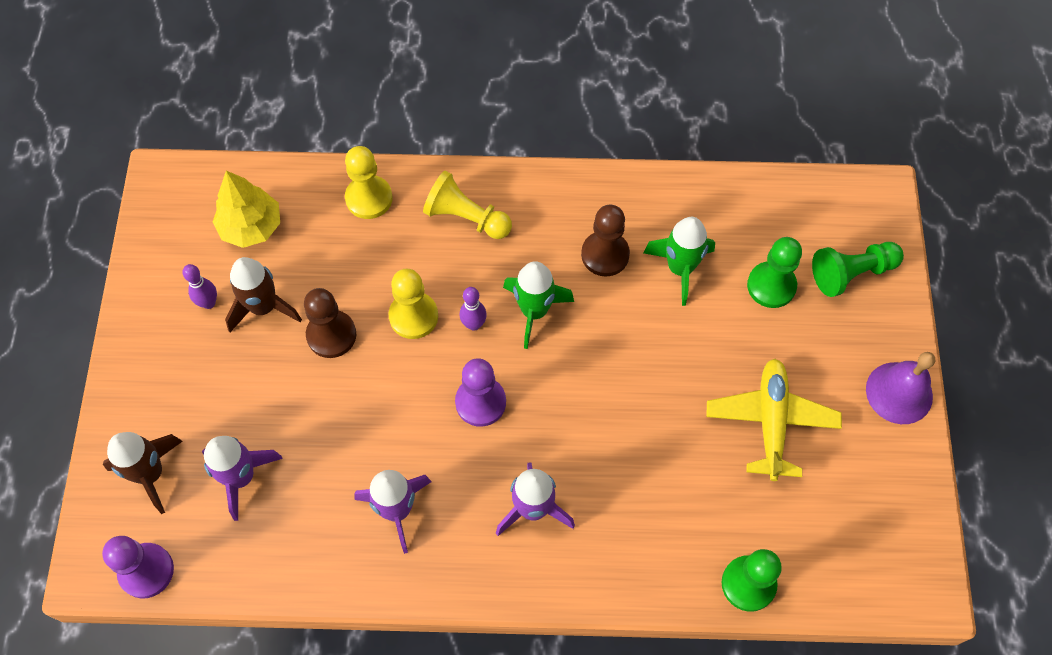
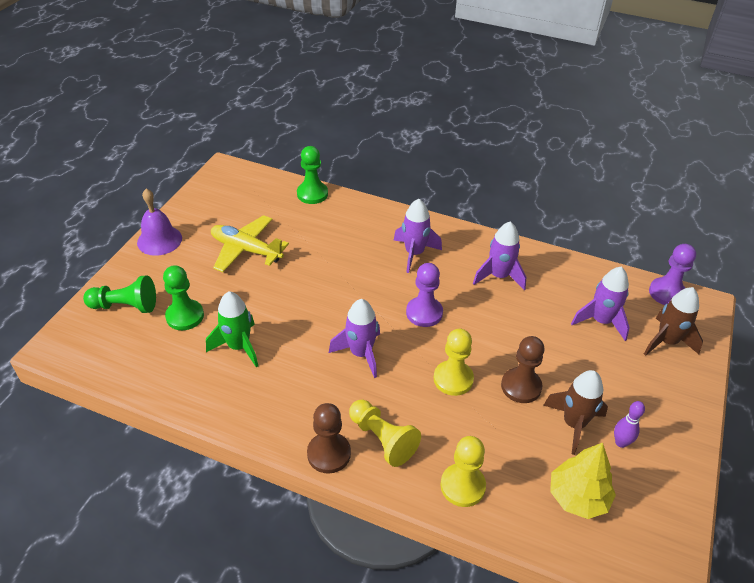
camera: 160 degrees left, 20 degrees down
purple bowling pin [460,287,487,331] -> none
green rocket [503,261,574,349] -> purple rocket [329,299,380,378]
brown pawn [581,204,630,276] -> brown pawn moved to [307,403,351,473]
yellow plane [706,358,842,481] -> yellow plane turned 90 degrees clockwise [211,215,289,272]

